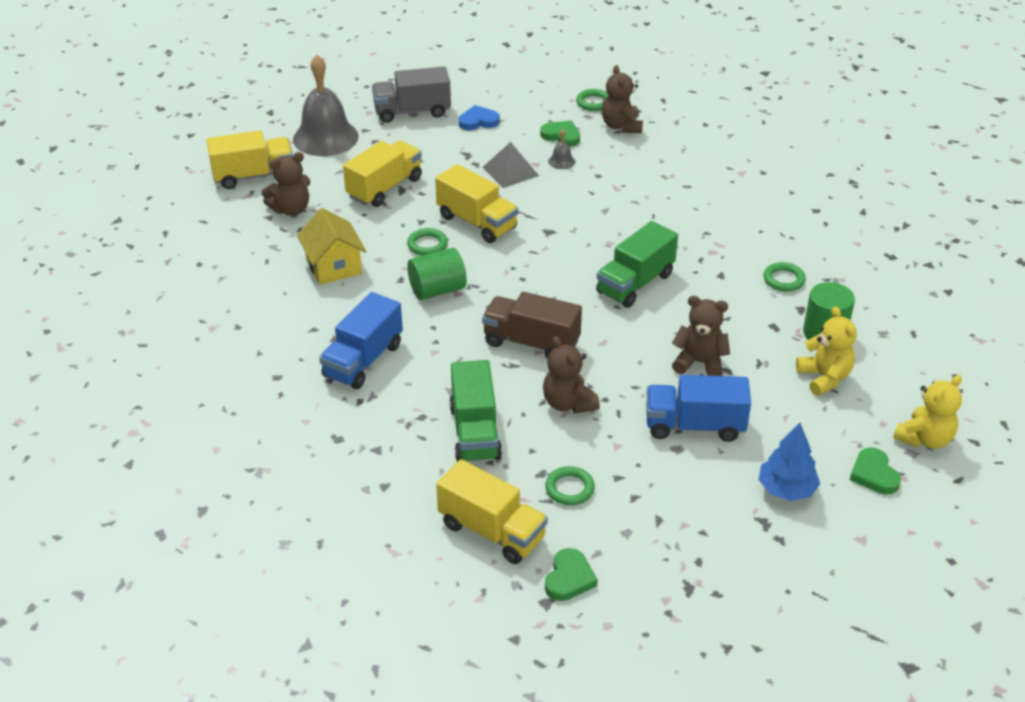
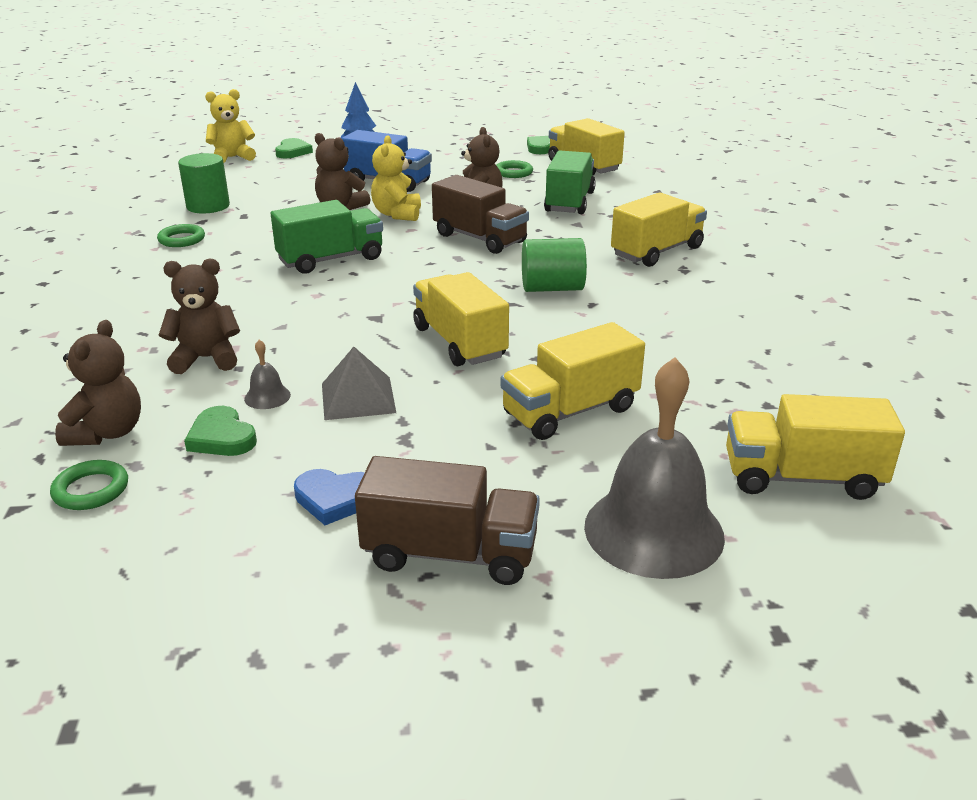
camera: 160 degrees left, 10 degrees down
brown teddy bear [262,152,310,216] -> brown teddy bear moved to [159,259,240,374]
yellow house [297,208,366,285] -> none
blue truck [319,292,403,389] -> yellow truck [611,193,707,267]
grey truck [372,66,451,123] -> brown truck [355,456,540,585]
green ring [407,228,448,256] -> none
yellow teddy bear [796,306,857,396] -> yellow teddy bear moved to [371,136,421,221]

